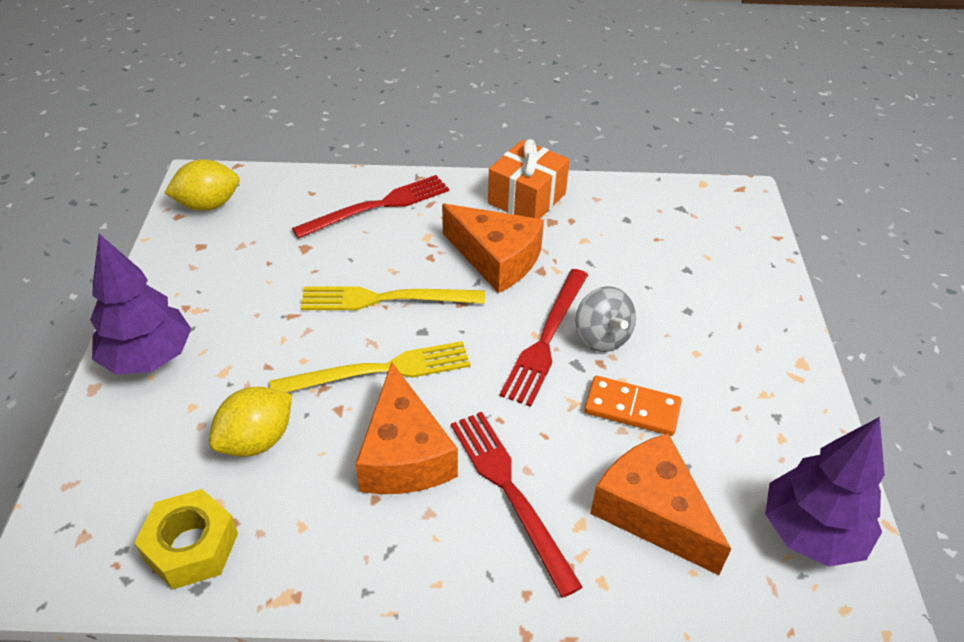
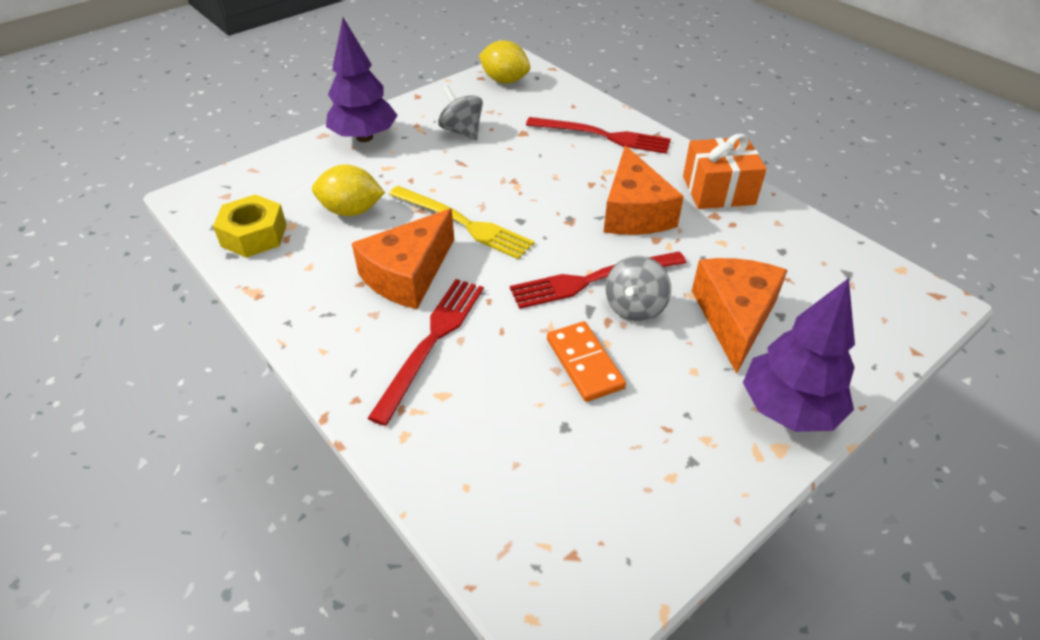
camera: 50 degrees right, 0 degrees up
yellow fork [300,286,485,310] -> none
orange cheese [590,433,731,575] -> orange cheese moved to [692,258,788,374]
purple tree [765,417,885,567] -> purple tree moved to [743,278,855,432]
none -> grey spinning top [438,85,483,140]

